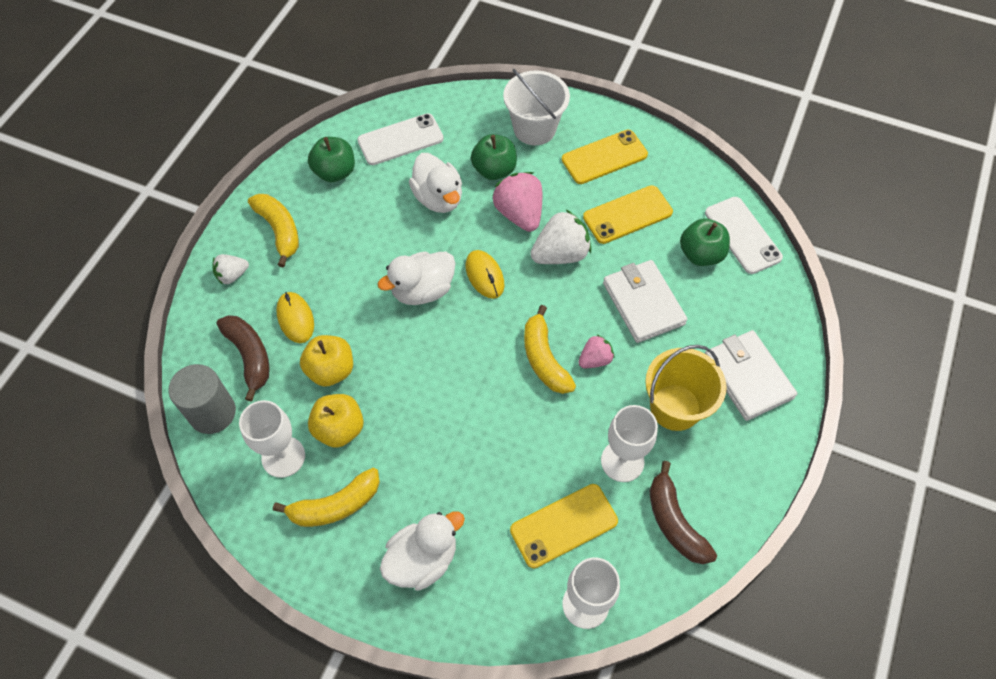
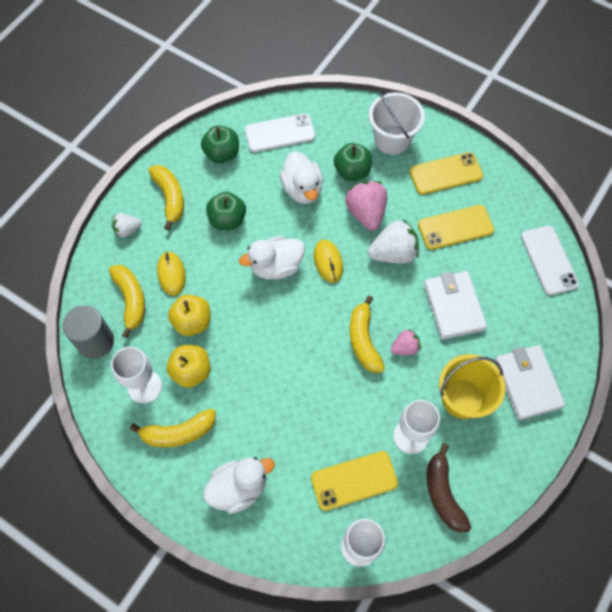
camera: 10 degrees right, 5 degrees up
brown banana [216,315,270,401] -> yellow banana [109,265,145,338]
green apple [680,218,730,266] -> green apple moved to [206,192,246,230]

